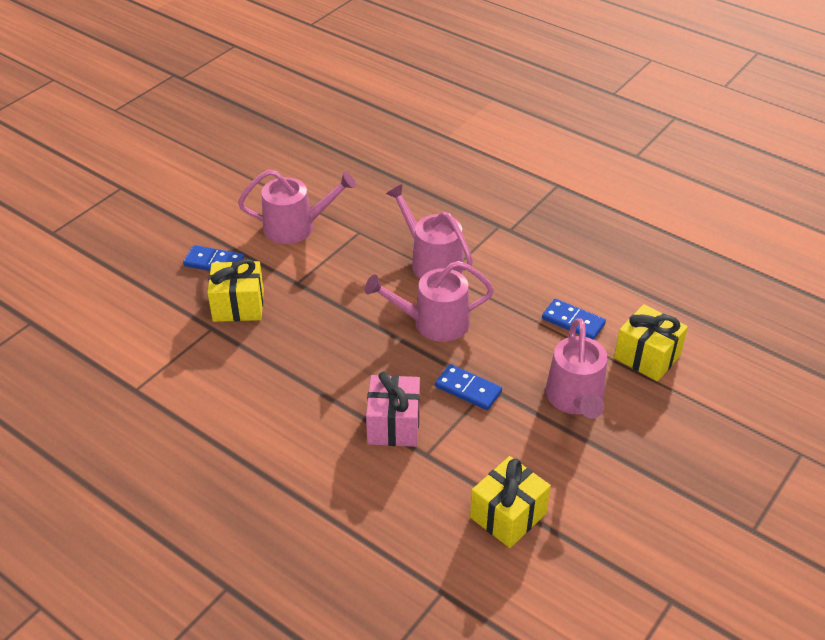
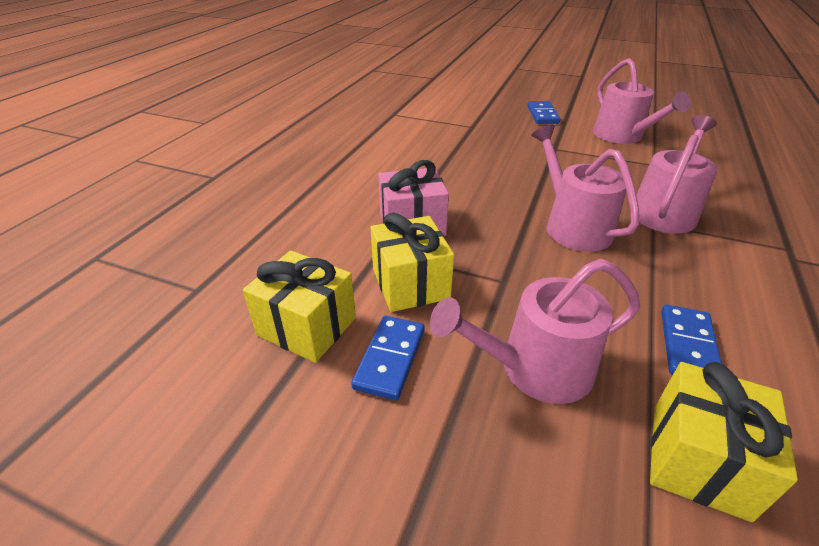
camera: 75 degrees right, 5 degrees down
yellow gift [207,259,264,322] -> yellow gift moved to [371,213,454,312]
blue domino [435,364,502,410] -> blue domino moved to [351,316,425,400]

